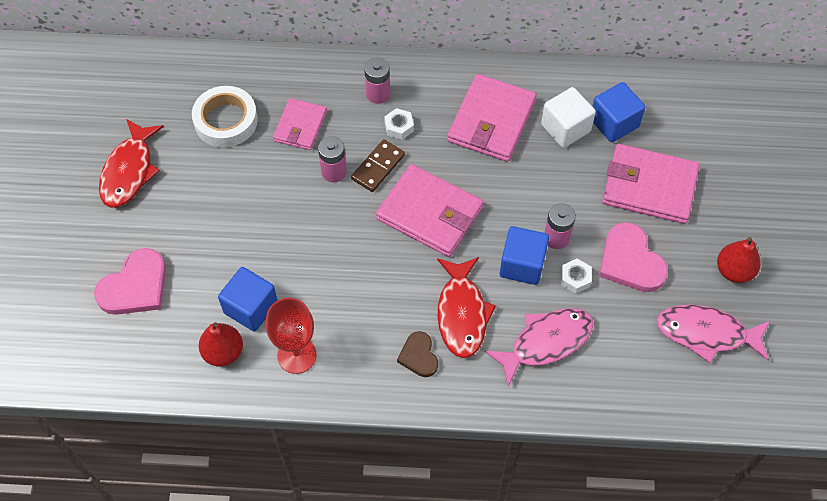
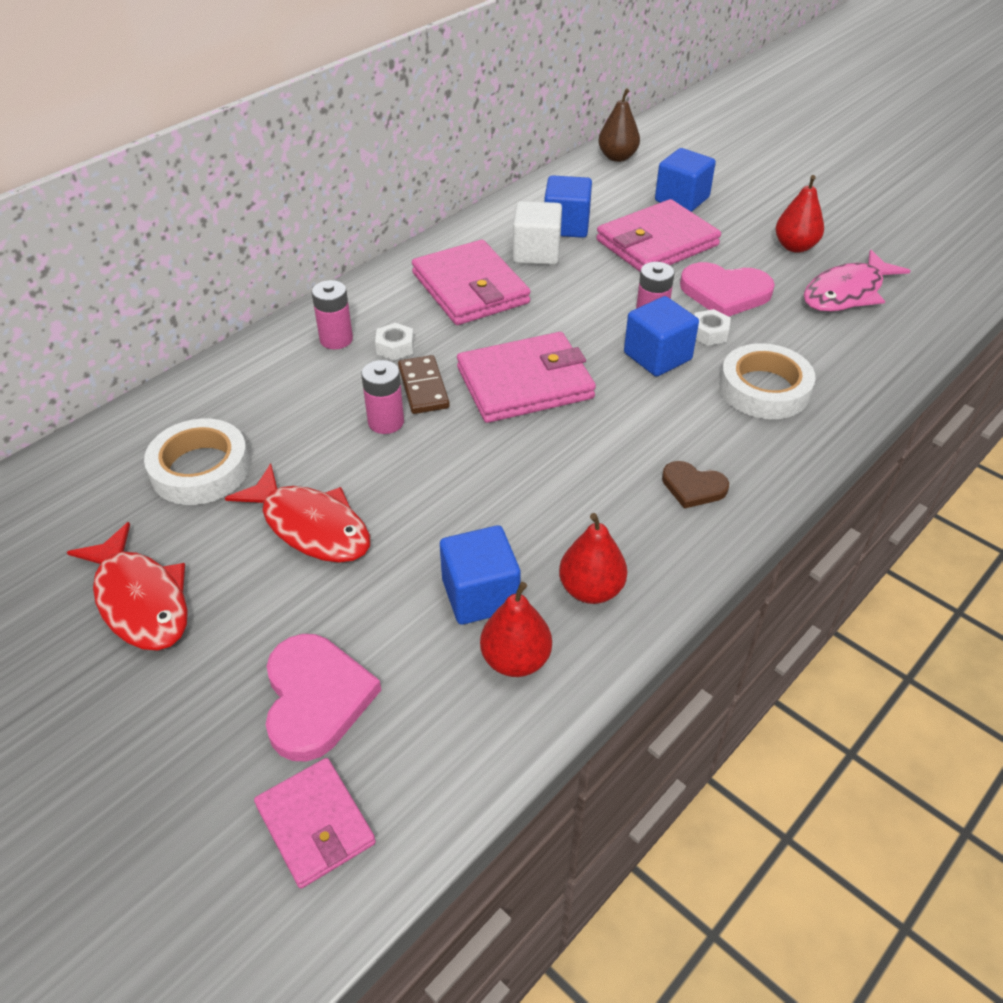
camera: 50 degrees left, 15 degrees down
red goblet [266,298,317,374] -> red pear [559,513,627,604]
pink wallet [273,98,327,150] -> pink wallet moved to [254,758,376,889]
red fish [437,257,496,358] -> red fish moved to [225,463,370,563]
pink fish [485,308,594,387] -> white tape [719,343,816,419]
none -> brown pear [598,88,640,162]
none -> blue cube [655,148,716,212]

